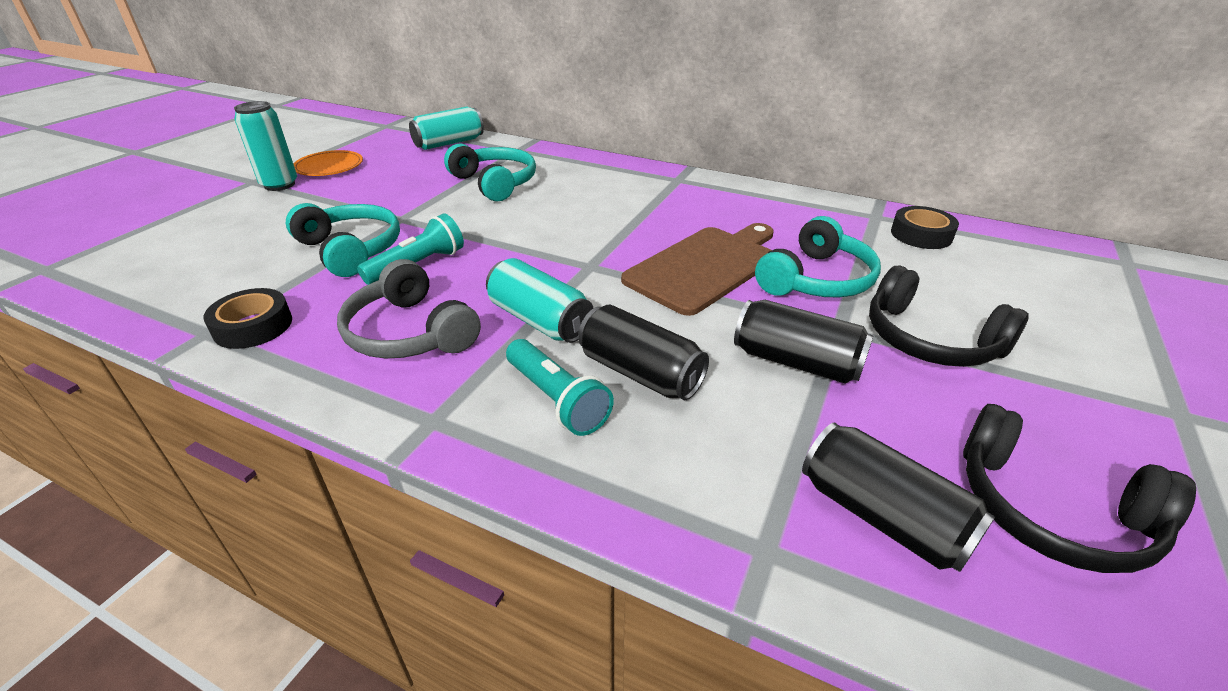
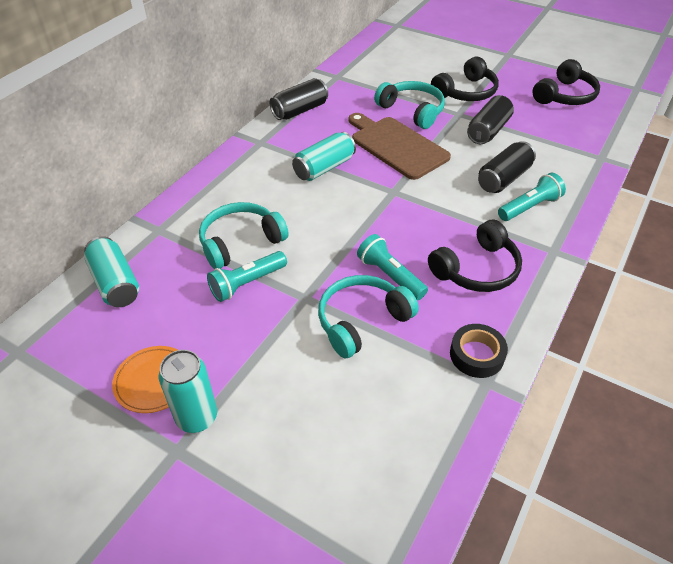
camera: 85 degrees left, 10 degrees up
grey headphones [337,259,481,359] -> black headphones [428,220,522,292]
turquoise can [486,258,593,343] -> turquoise can moved to [292,132,356,181]
black can [802,423,995,572] -> black can moved to [270,78,328,120]
black tape [891,206,959,249] -> none
none -> turquoise flashlight [207,251,287,302]

